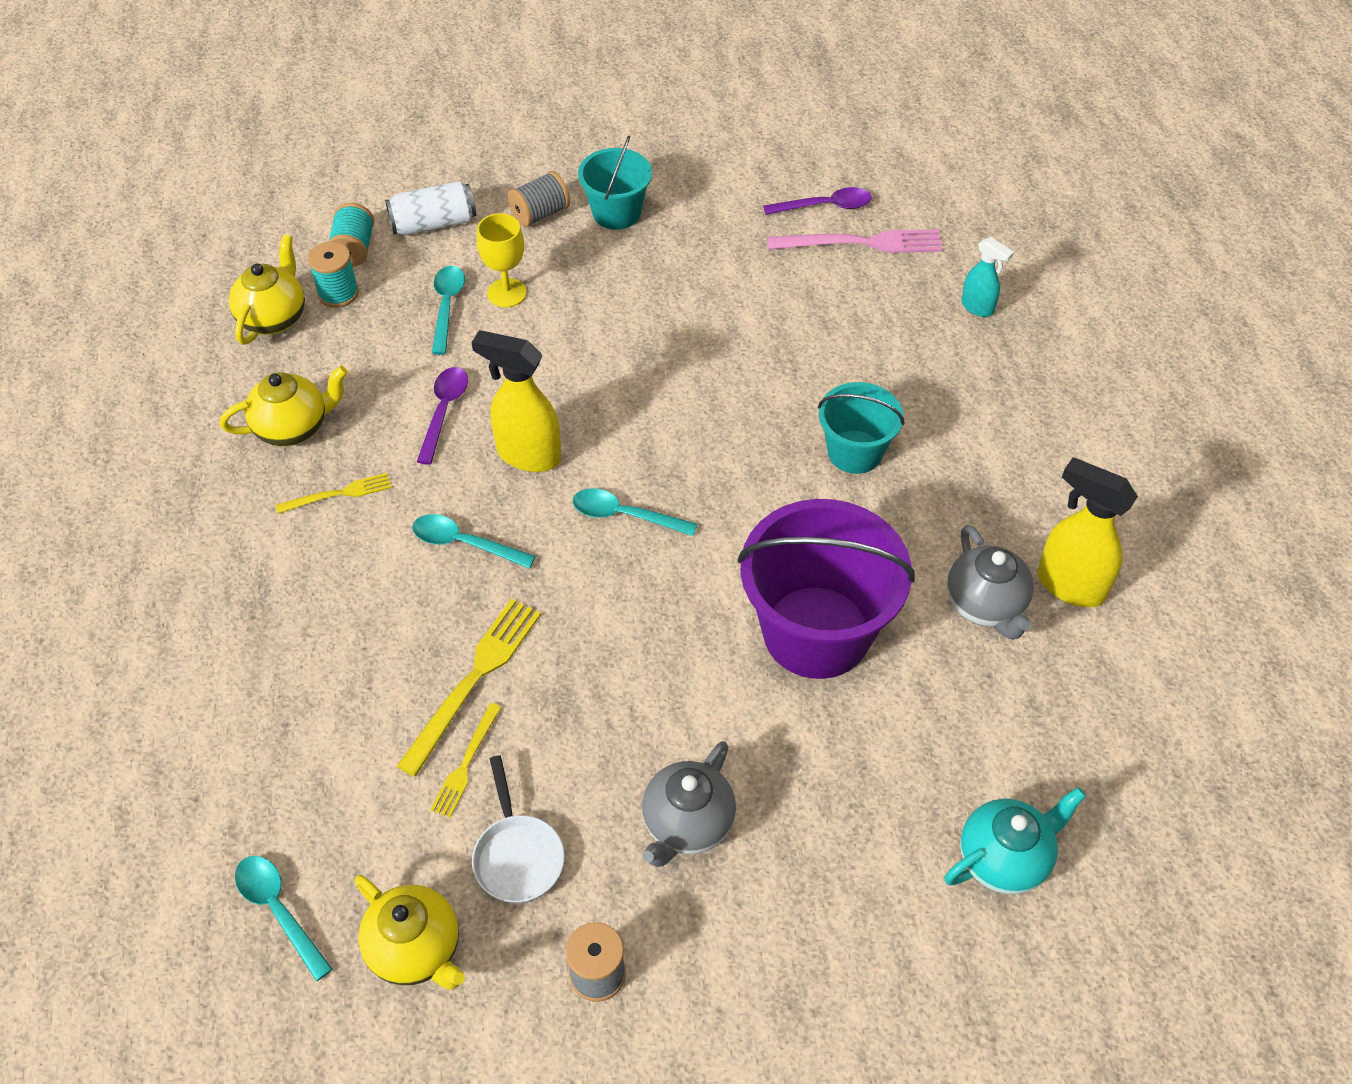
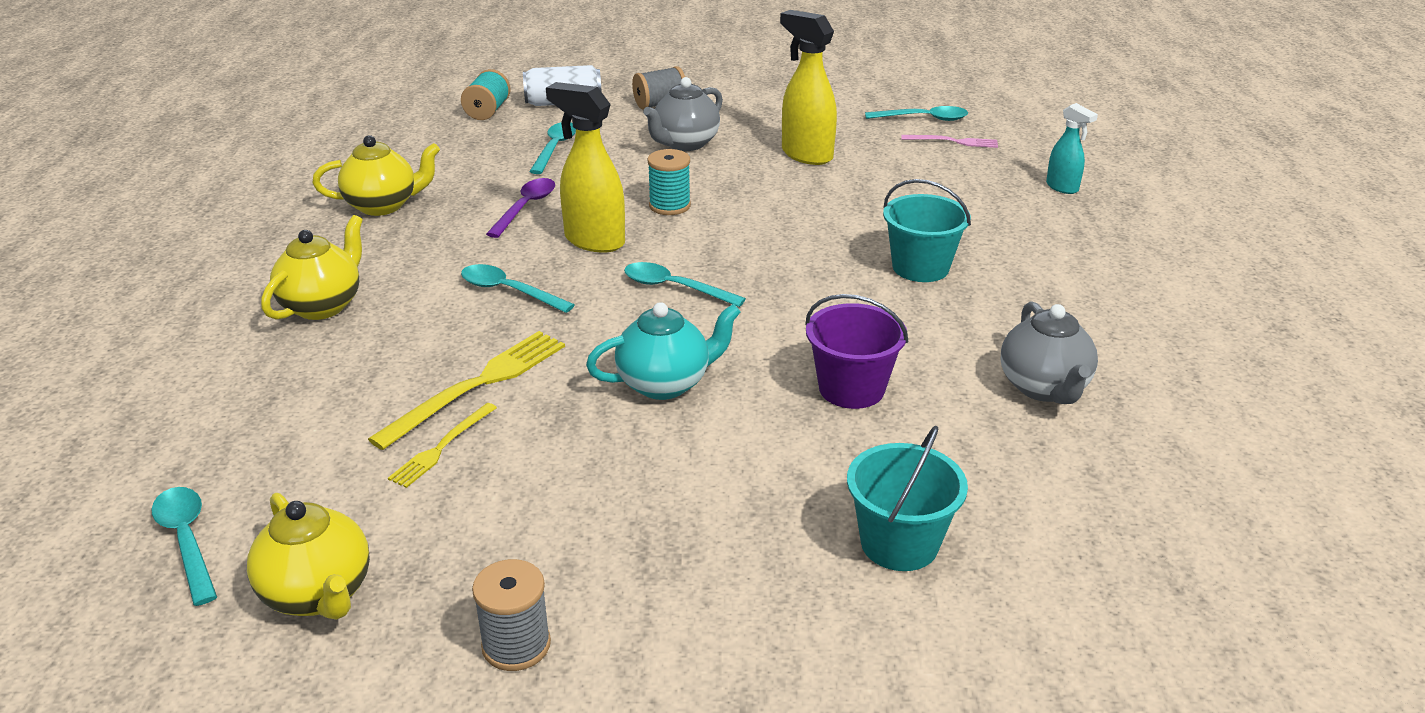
camera: 10 degrees right, 20 degrees down
yellow teapot [229,234,305,345] -> yellow teapot moved to [261,215,363,320]
yellow fork [276,473,392,514] -> none
turquoise spool [308,242,359,308] -> turquoise spool moved to [648,149,691,215]
white pan [472,755,565,903] -> none
yellow goblet [477,213,527,308] -> none
turquoise bucket [578,136,652,230] -> turquoise bucket moved to [847,426,968,571]
grey teapot [642,741,736,867] -> grey teapot moved to [643,77,723,151]
purple bucket [738,499,915,679] -> purple bucket [805,294,908,409], size x0.56
purple spoon [764,187,872,215] -> turquoise spoon [865,106,968,121]
pink fork [767,229,943,253] -> pink fork [901,135,998,148], size x0.57
turquoise teapot [944,787,1086,894] -> turquoise teapot moved to [586,302,741,400]
yellow spray bottle [1038,457,1138,607] -> yellow spray bottle moved to [780,10,837,165]

